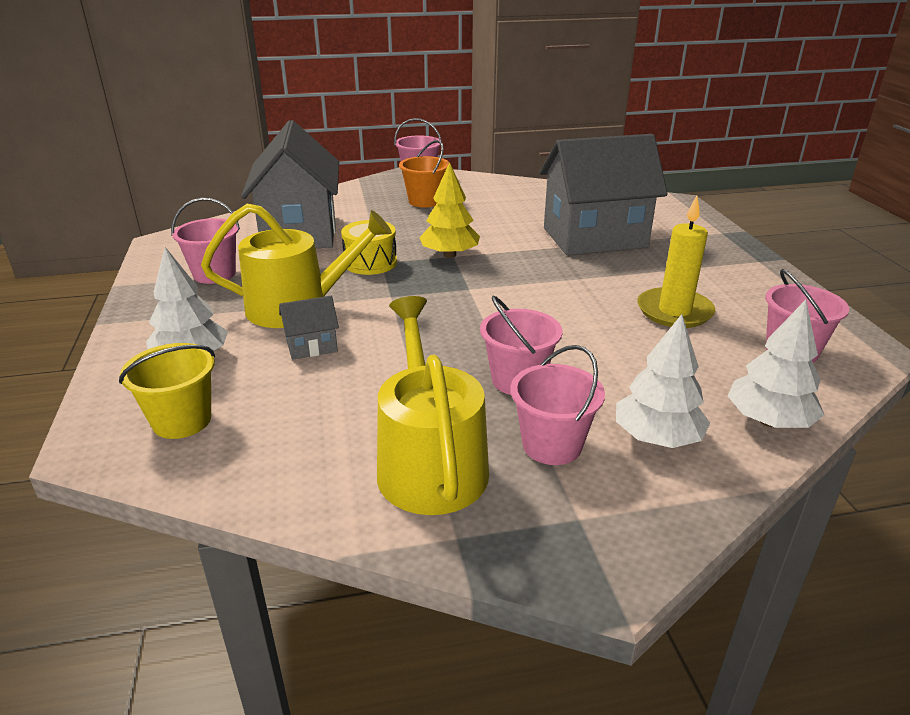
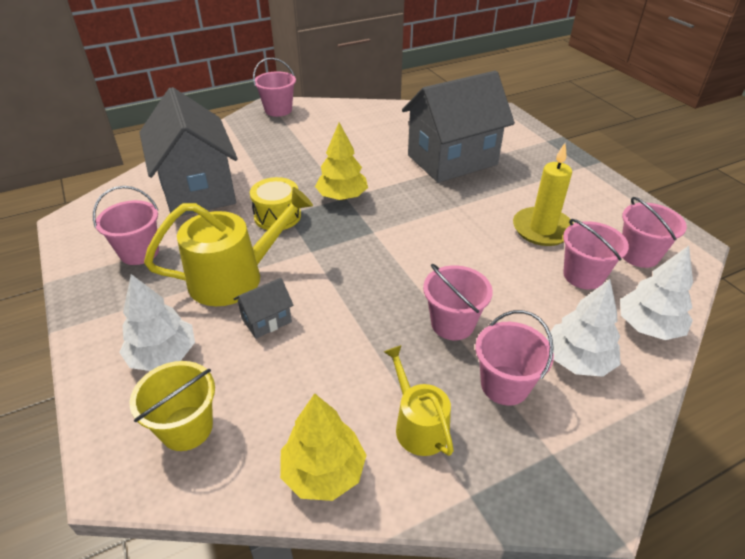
camera: 15 degrees left, 10 degrees up
yellow watering can [377,296,489,515] -> yellow watering can [384,345,454,456], size x0.58
orange bucket [399,140,449,208] -> none
none -> yellow tree [280,393,366,501]
none -> pink bucket [563,219,629,289]

